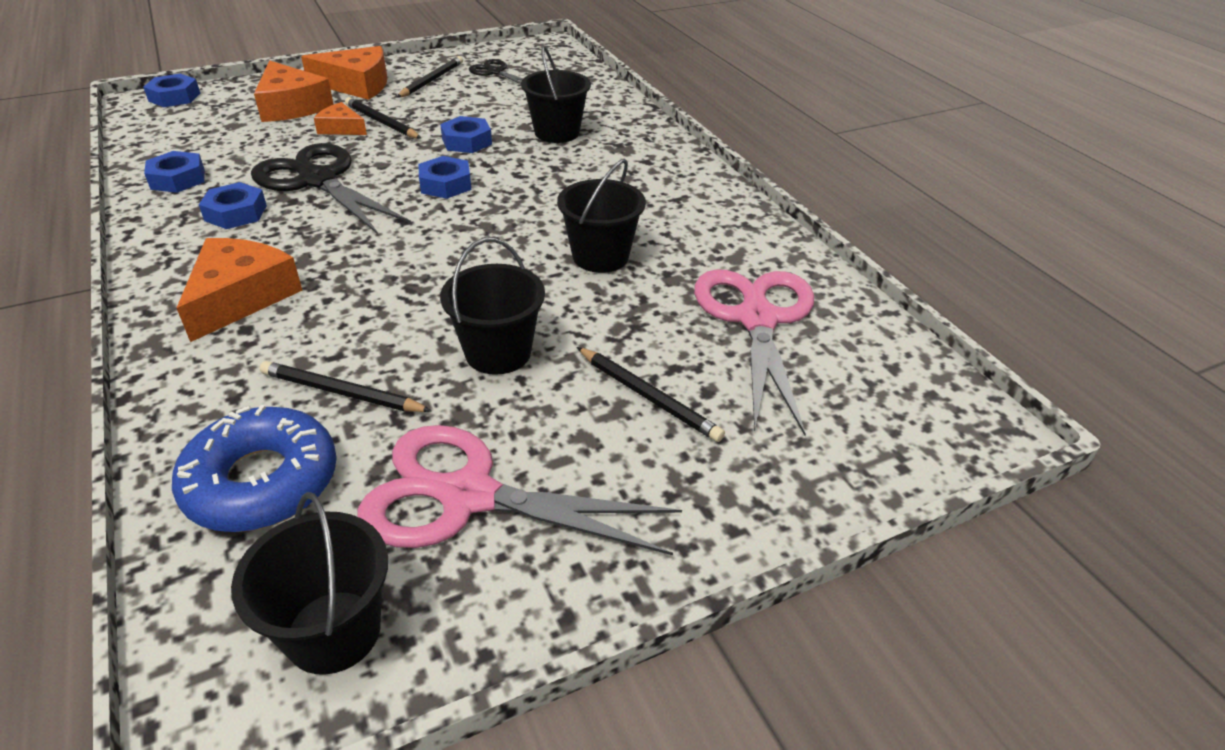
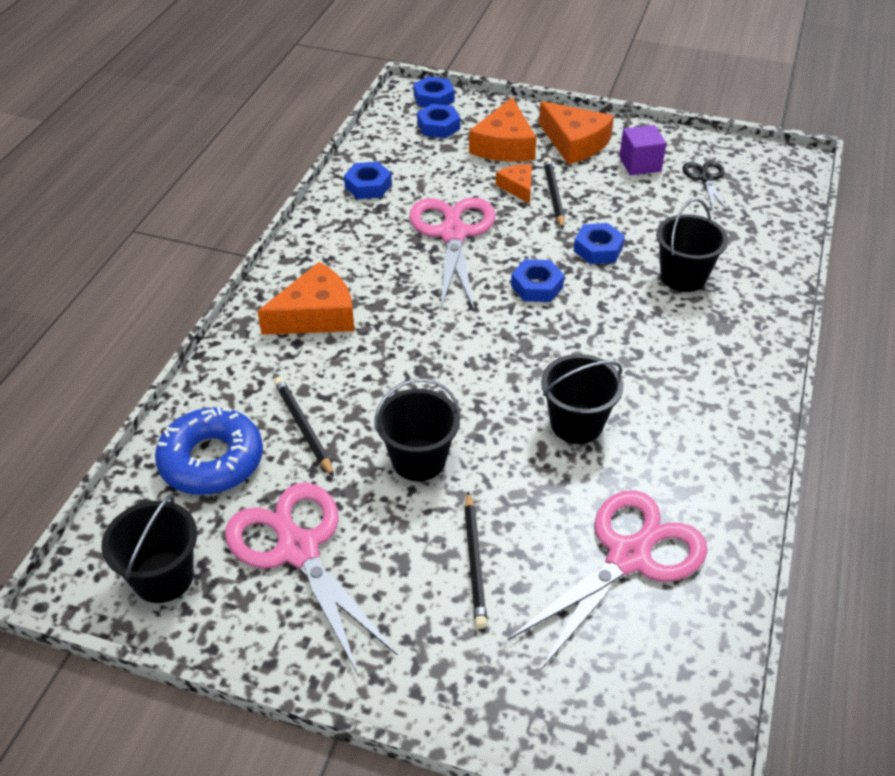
camera: 45 degrees right, 5 degrees up
blue nut [199,182,267,229] -> blue nut moved to [417,104,460,138]
black scissors [251,143,411,234] -> pink scissors [409,197,495,310]
black pencil [396,56,463,98] -> purple cube [619,125,666,175]

